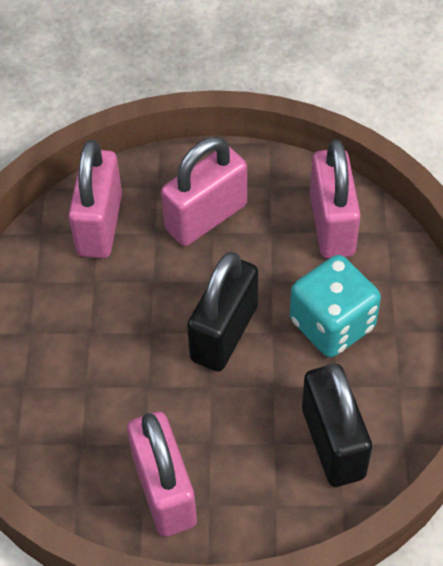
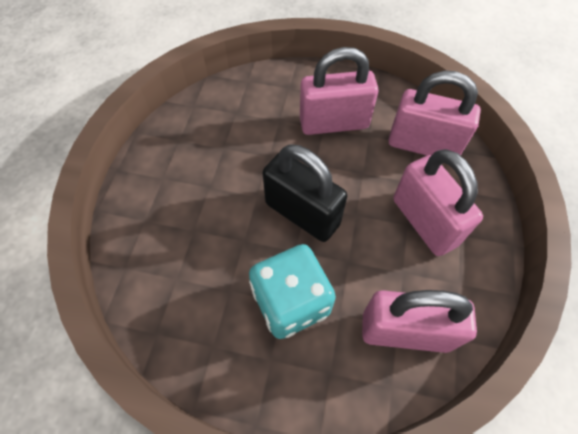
camera: 100 degrees right, 5 degrees up
pink padlock [127,412,197,537] -> pink padlock moved to [300,47,378,135]
black padlock [302,363,372,487] -> none

